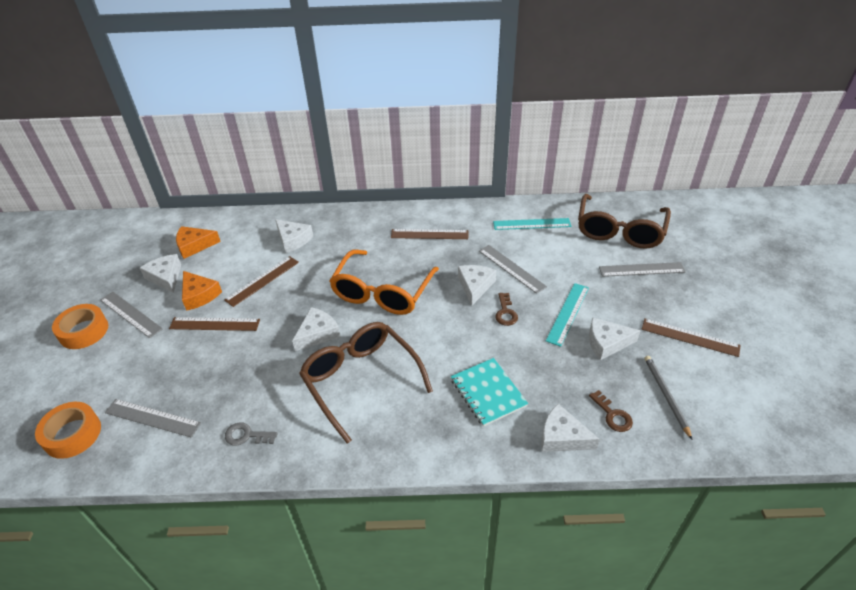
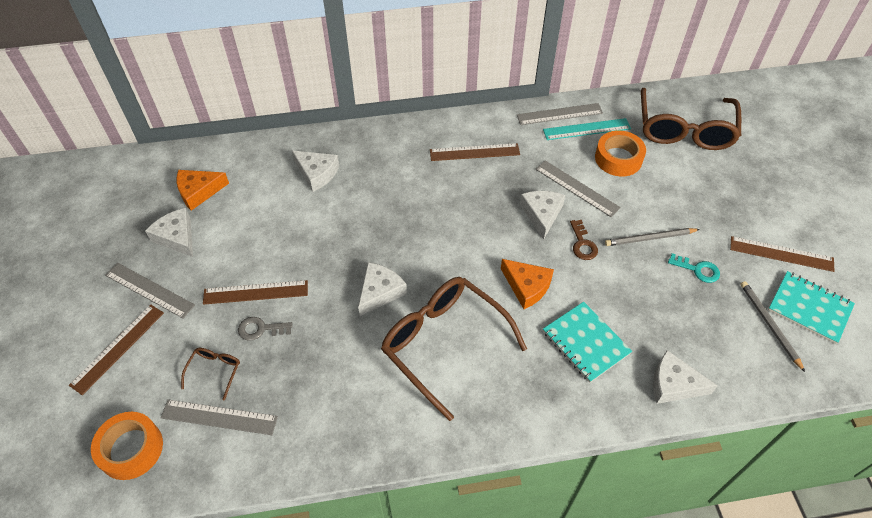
camera: 10 degrees left, 10 degrees up
orange tape [52,304,108,349] -> orange tape moved to [595,130,646,176]
orange cheese [182,271,222,311] -> orange cheese moved to [501,259,554,309]
brown ruler [224,256,299,307] -> brown ruler moved to [69,304,164,395]
grey key [225,422,278,445] -> grey key moved to [238,317,293,341]
orange glasses [329,249,439,315] -> none
turquoise ruler [546,283,589,347] -> grey pencil [605,228,700,246]
white cheese [589,318,641,360] -> turquoise key [668,253,720,283]
brown key [589,390,633,432] -> none
grey ruler [599,262,686,277] -> grey ruler moved to [517,103,603,125]
none -> brown glasses [181,348,240,400]
none -> turquoise notebook [768,271,855,344]

